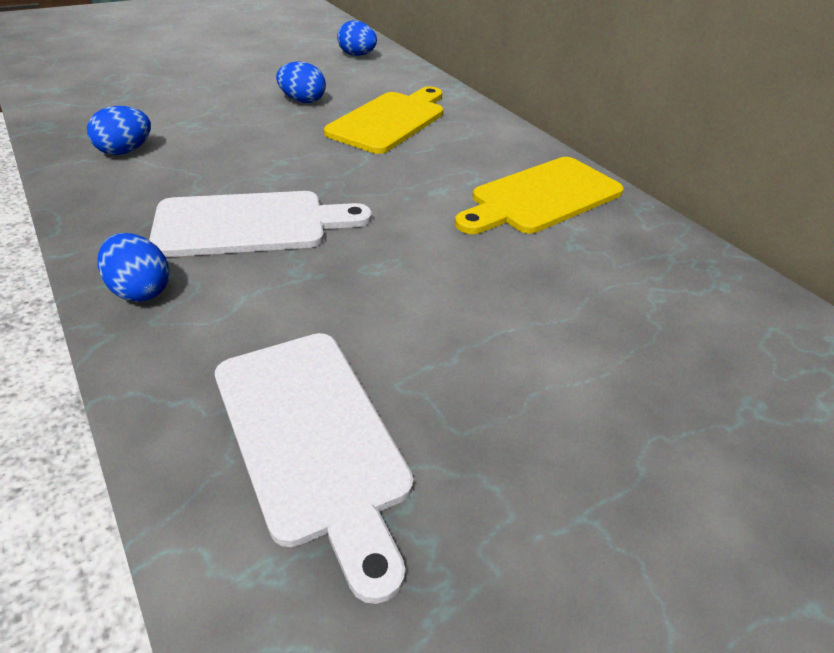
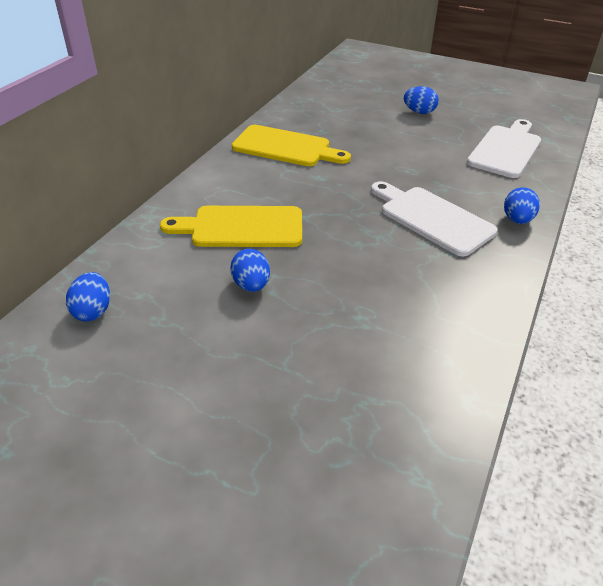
camera: 120 degrees left, 0 degrees up
blue egg [87,106,151,155] -> blue egg moved to [404,86,439,114]

